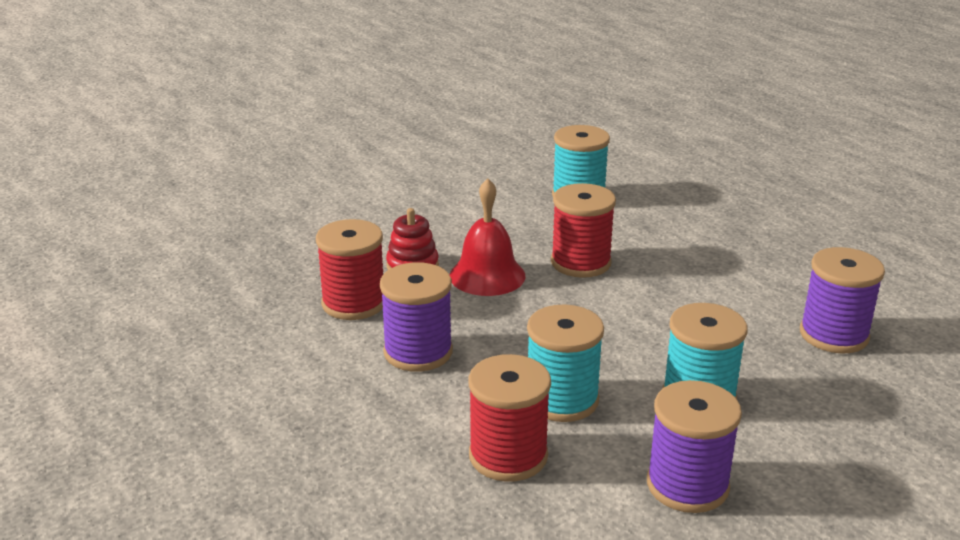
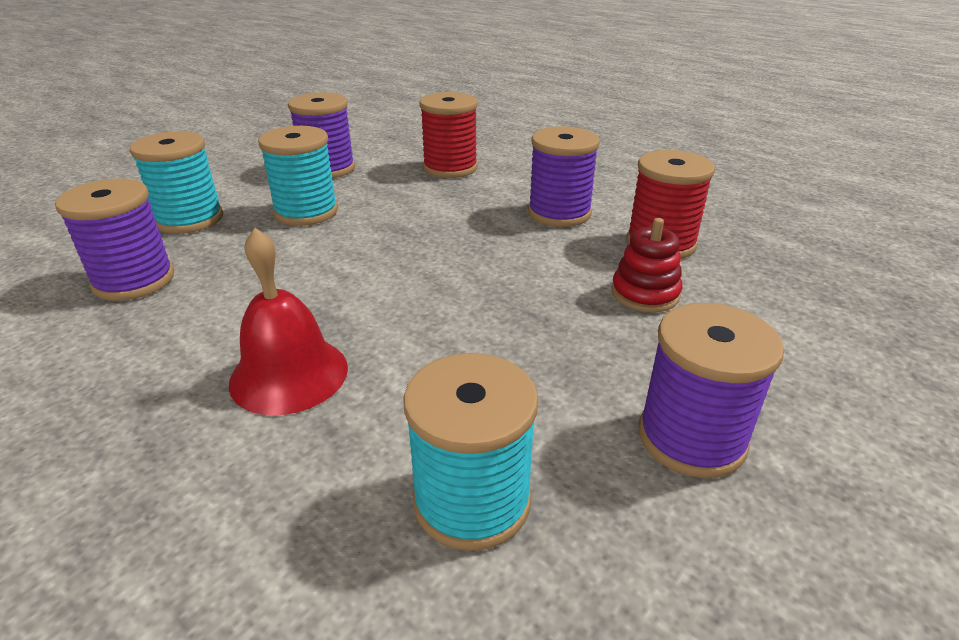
camera: 165 degrees right, 5 degrees up
red bell [450,179,525,296] -> red bell moved to [229,228,348,415]
turquoise spool [527,304,604,422] -> turquoise spool moved to [130,131,223,234]
red spool [551,183,616,278] -> none
none -> purple spool [639,303,784,478]

